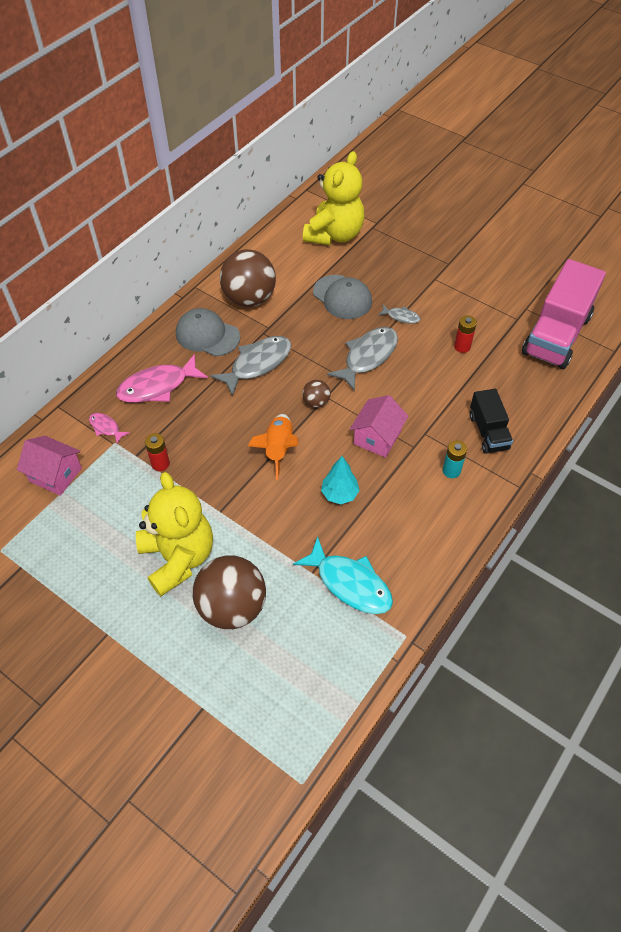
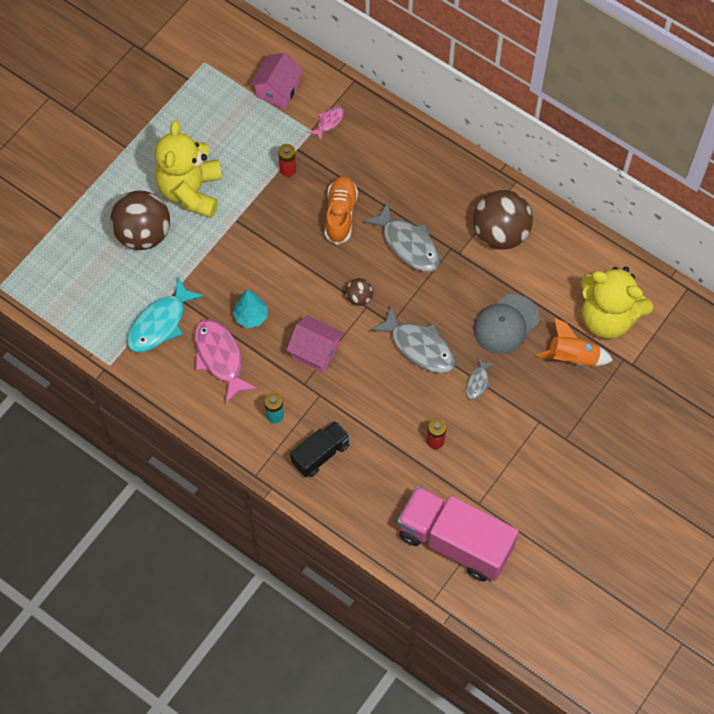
camera: 90 degrees right, 10 degrees up
pink fish [116,354,208,403] -> pink fish moved to [194,319,258,403]
yellow teddy bear [136,472,213,596] -> yellow teddy bear turned 120 degrees clockwise [155,120,222,218]
grey cap [176,308,240,356] -> none
orange rocket [248,414,298,480] -> orange rocket moved to [536,318,613,366]
black truck [469,389,513,454] -> black truck turned 150 degrees clockwise [290,420,350,477]
none -> orange shoe [325,176,358,245]

